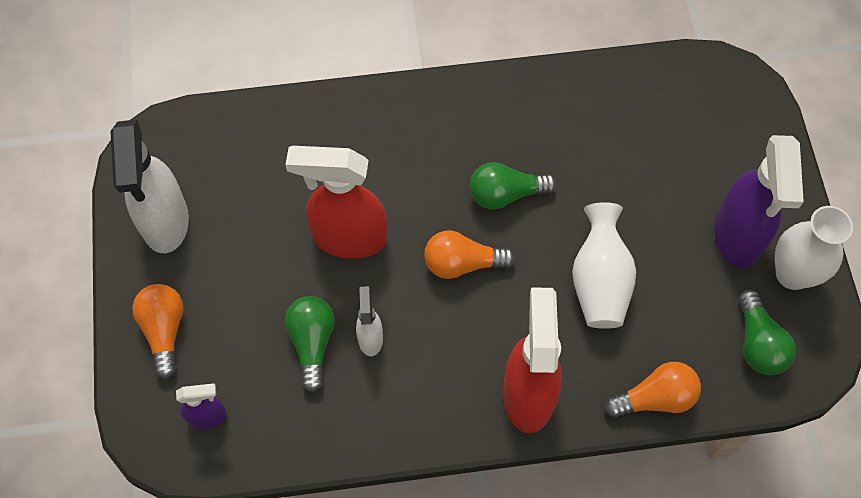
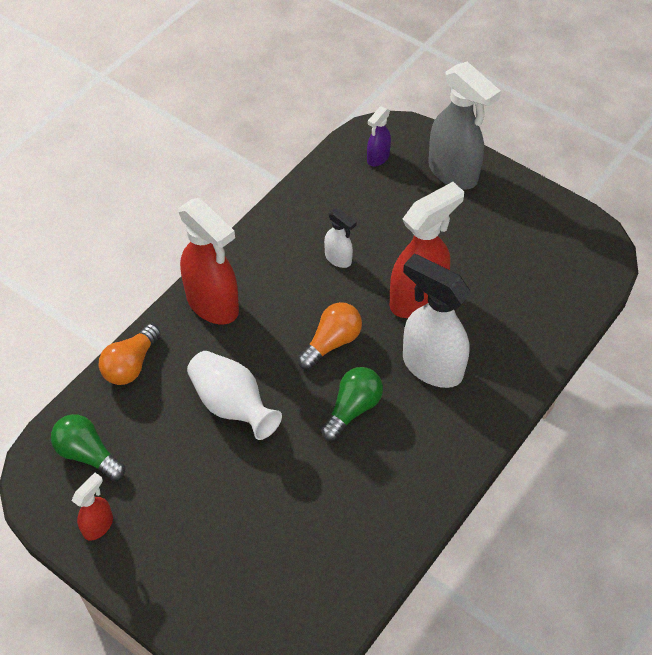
camera: 135 degrees right, 10 degrees down
white spray bottle [110,119,189,253] -> white spray bottle moved to [403,254,471,388]
orange light bulb [132,284,184,380] -> grey spray bottle [428,62,501,190]
green light bulb [285,296,335,393] -> none
purple spray bottle [715,135,804,268] -> none
white vase [775,206,853,290] -> red spray bottle [71,473,113,541]

